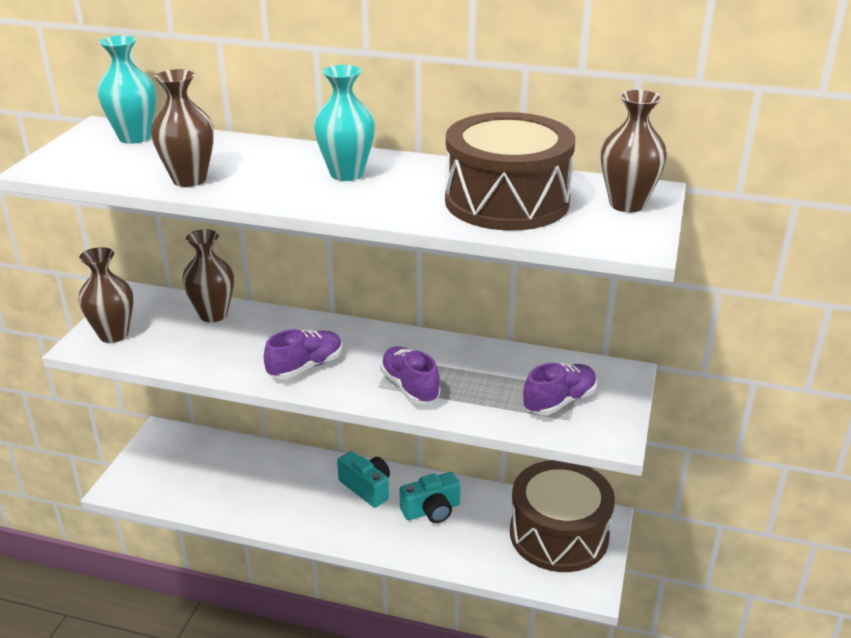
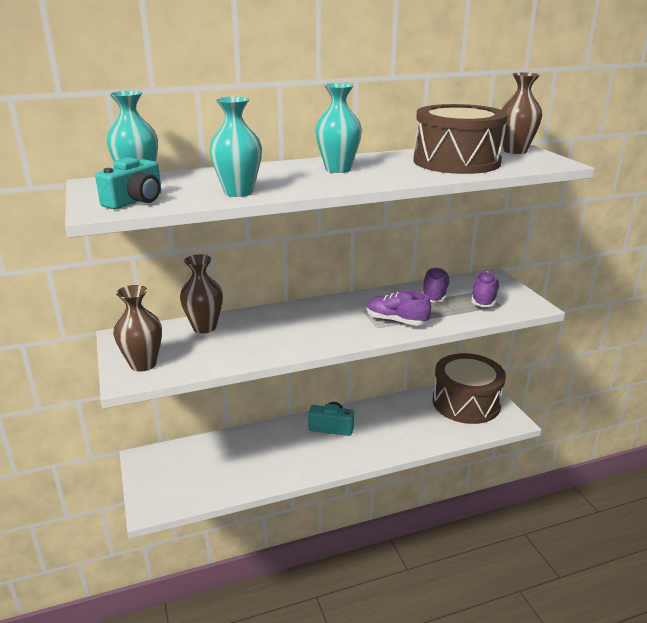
camera: 35 degrees left, 5 degrees down
brown vase [151,69,214,187] -> turquoise vase [210,97,262,197]
purple shoe [264,329,342,379] -> purple shoe moved to [423,267,451,303]
turquoise camera [400,472,461,523] -> turquoise camera moved to [95,157,161,209]

